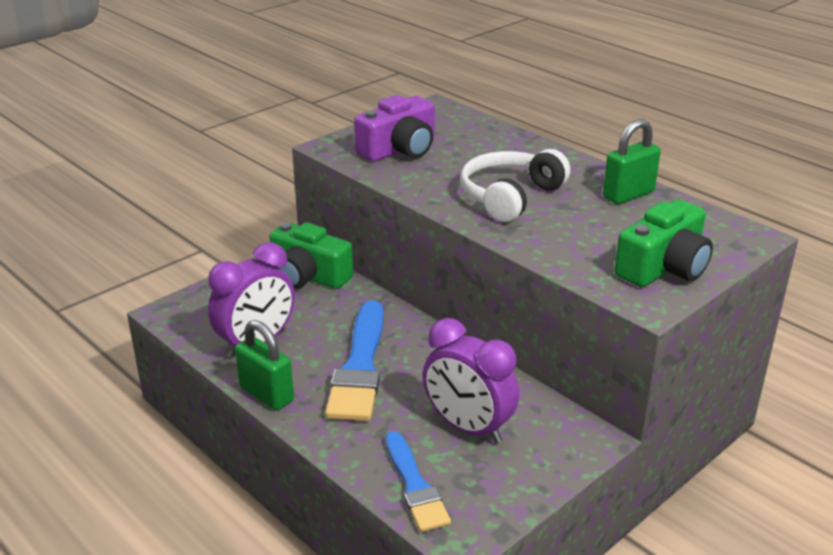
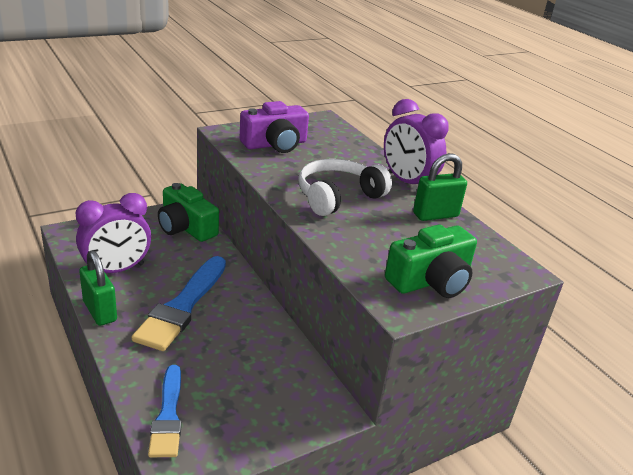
camera: 10 degrees right, 0 degrees up
purple clock [423,318,519,444] -> purple clock moved to [384,99,449,184]

